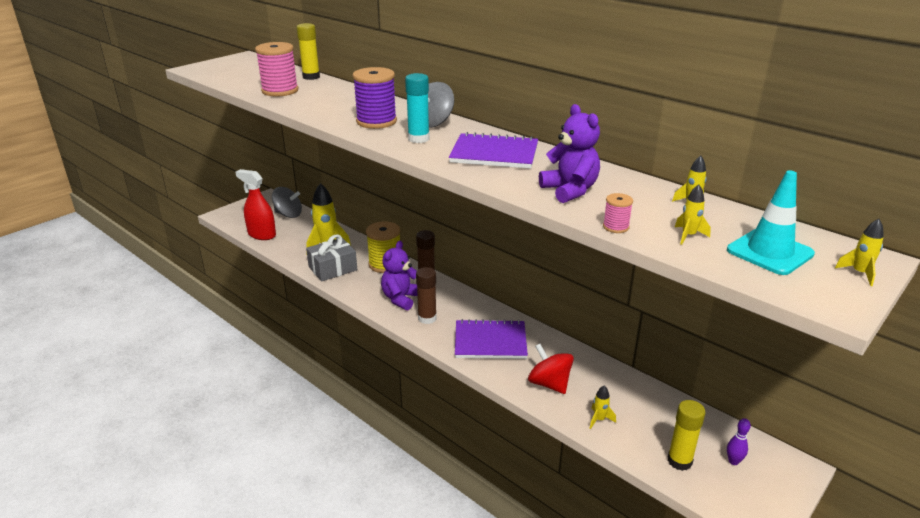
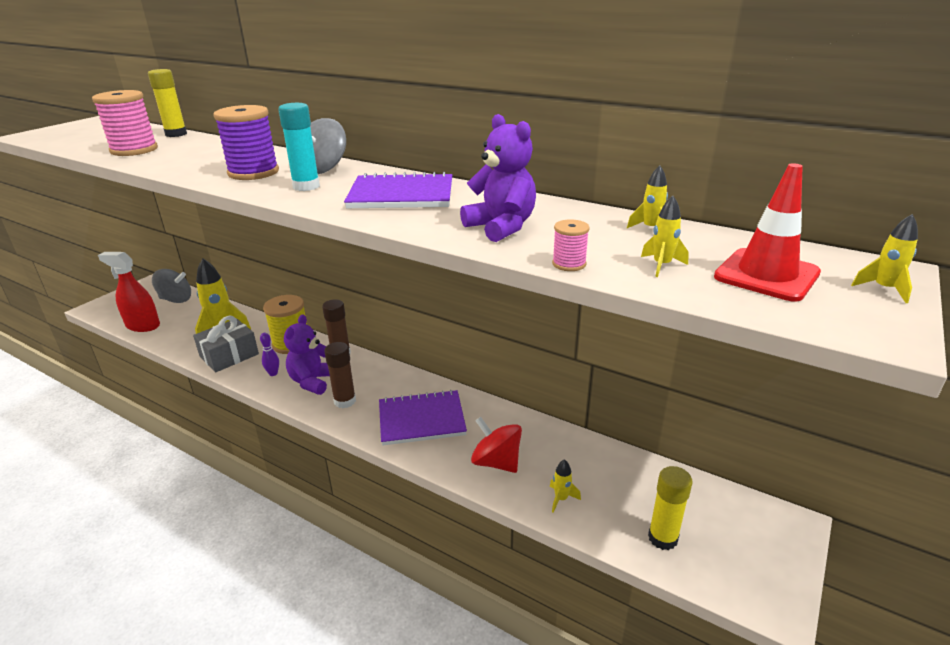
camera: 10 degrees left, 0 degrees up
turquoise traffic cone [727,170,815,275] -> red traffic cone [714,163,821,302]
purple bowling pin [727,418,751,465] -> purple bowling pin moved to [260,333,279,376]

